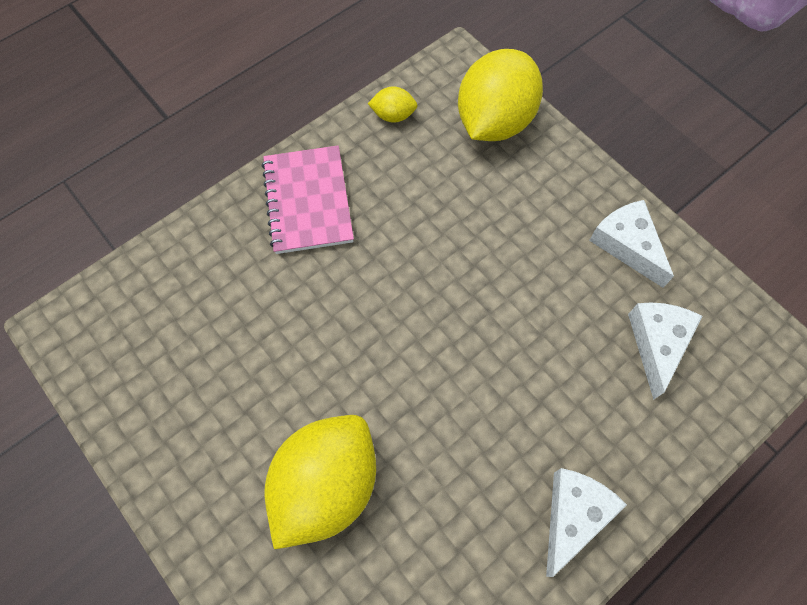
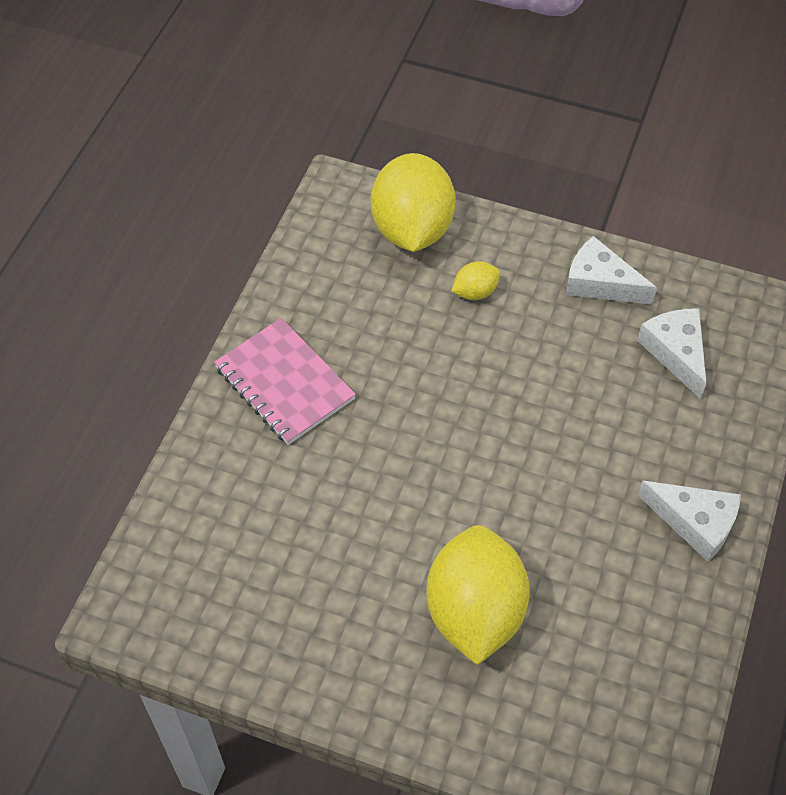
camera: 30 degrees left, 10 degrees down
yellow lemon [368,86,418,123] -> yellow lemon moved to [451,261,500,300]
white cheese [546,468,627,577] -> white cheese turned 120 degrees clockwise [638,480,741,562]

